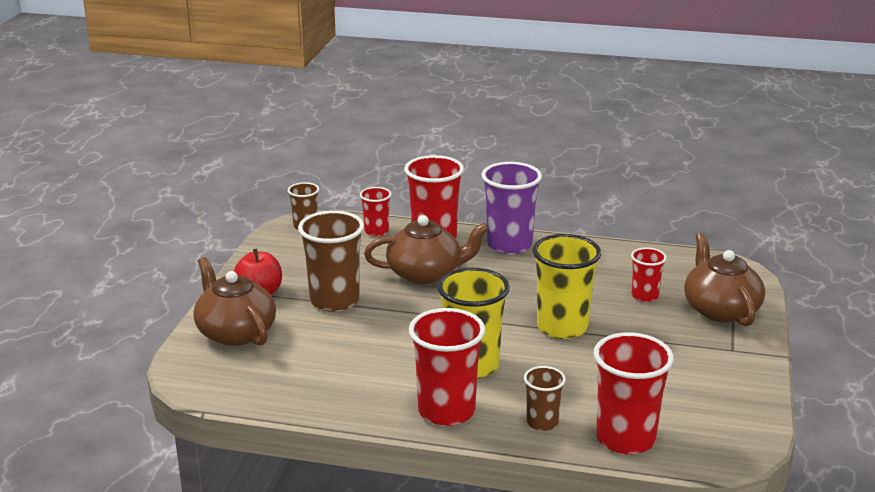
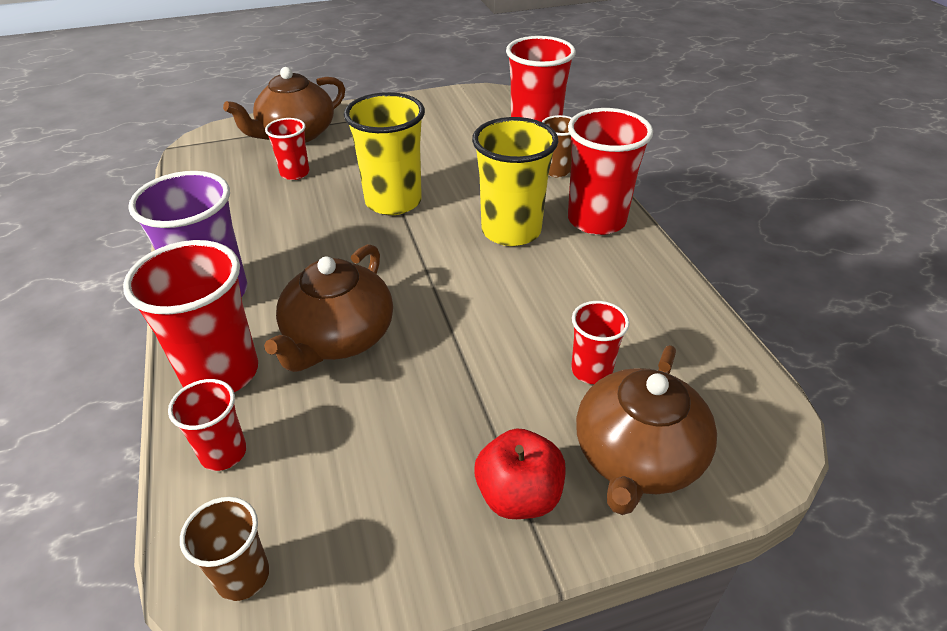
camera: 120 degrees left, 15 degrees up
brown cup [298,211,364,312] -> none
brown teapot [364,215,489,284] -> brown teapot turned 120 degrees counterclockwise [264,244,393,372]
none -> red cup [571,301,629,384]

